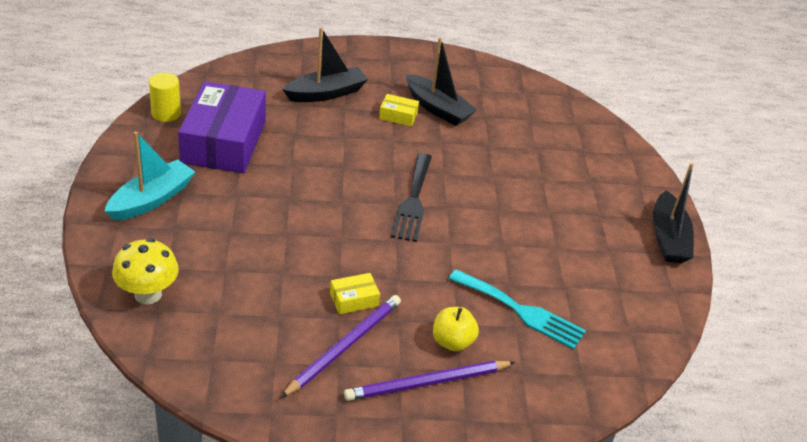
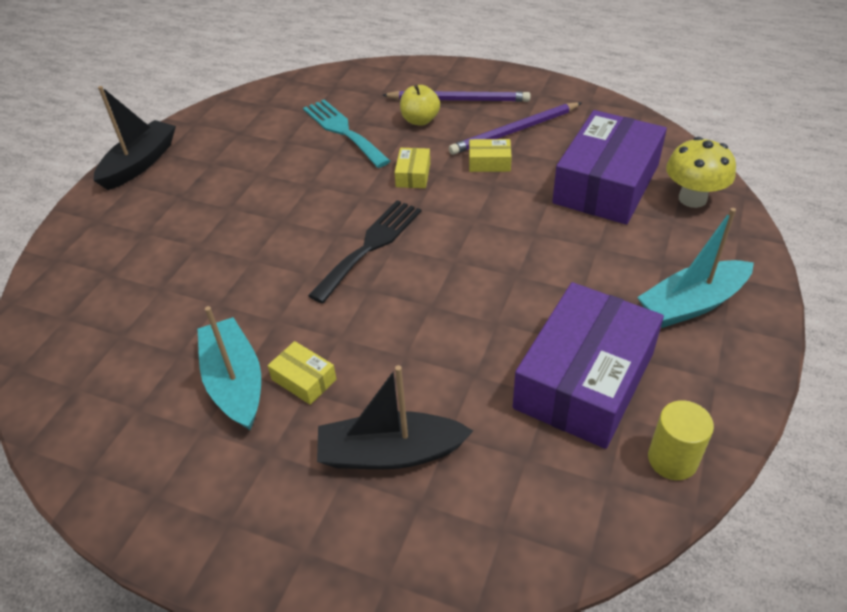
camera: 150 degrees left, 5 degrees up
black boat [406,37,477,126] -> turquoise boat [198,306,261,430]
none -> yellow box [394,148,430,188]
none -> purple box [552,110,667,225]

